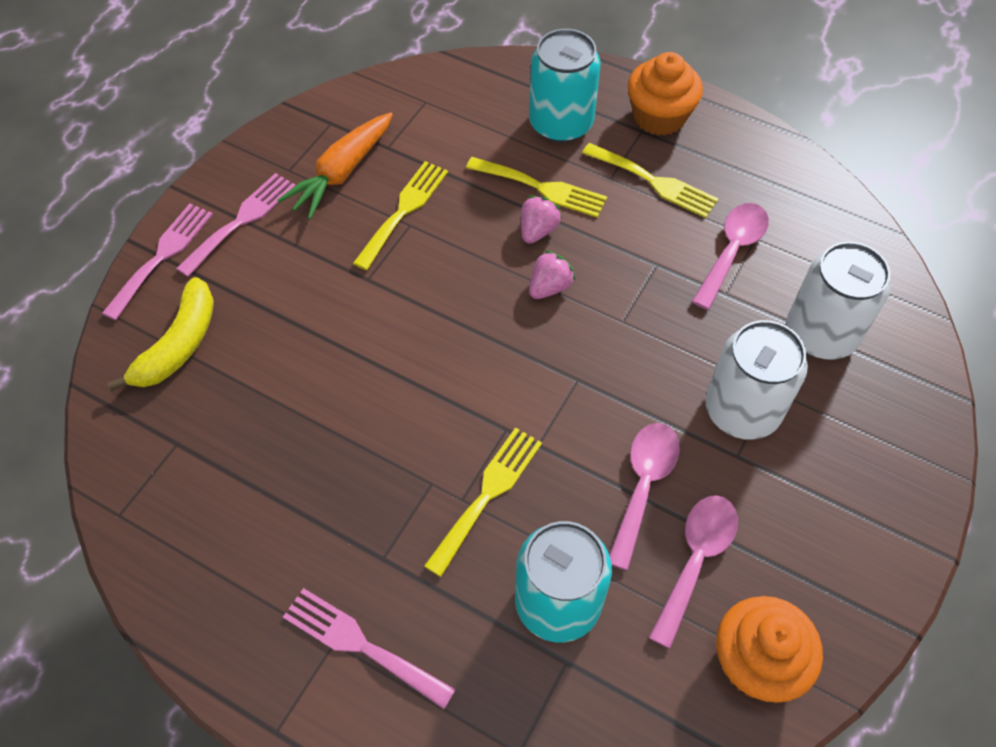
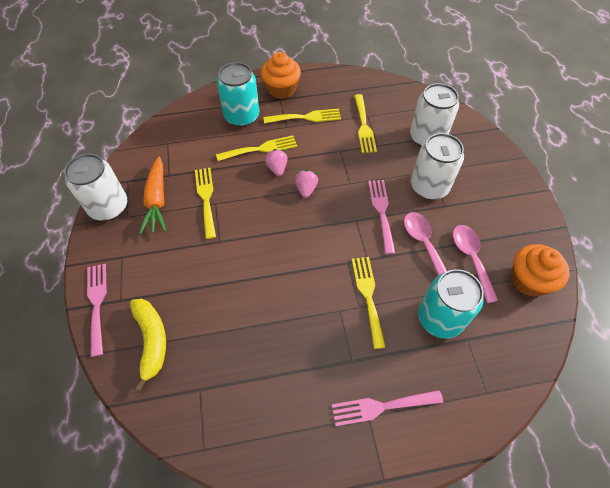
camera: 40 degrees left, 0 degrees up
pink fork [176,173,296,277] -> pink fork moved to [368,180,395,254]
pink spoon [692,203,769,310] -> yellow fork [354,94,377,153]
none -> white can [64,154,127,220]

